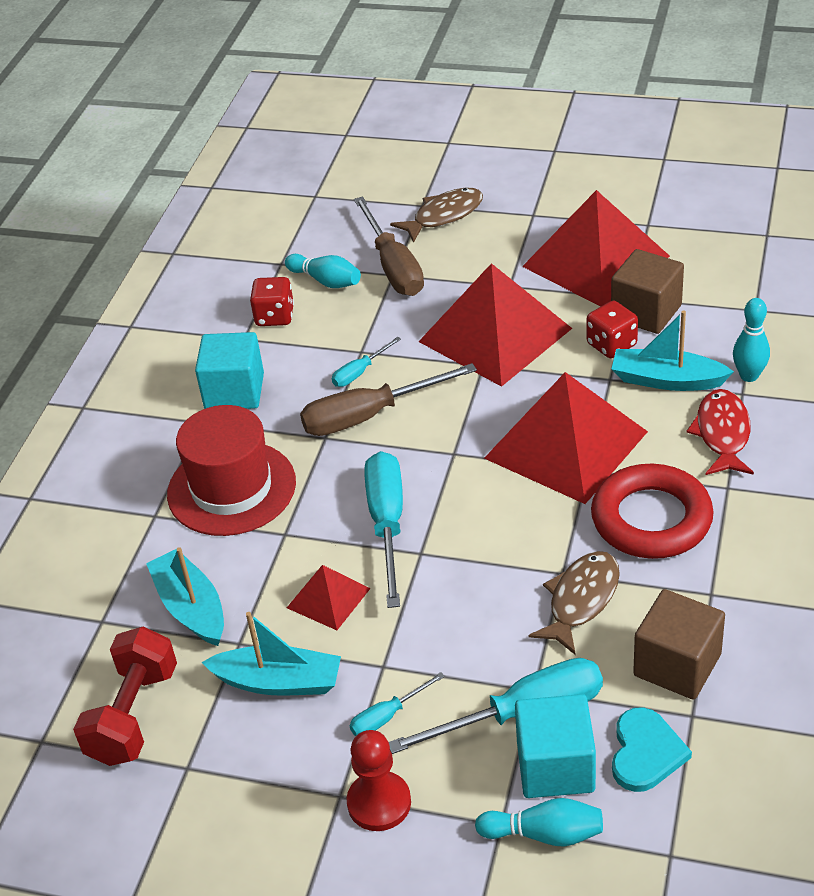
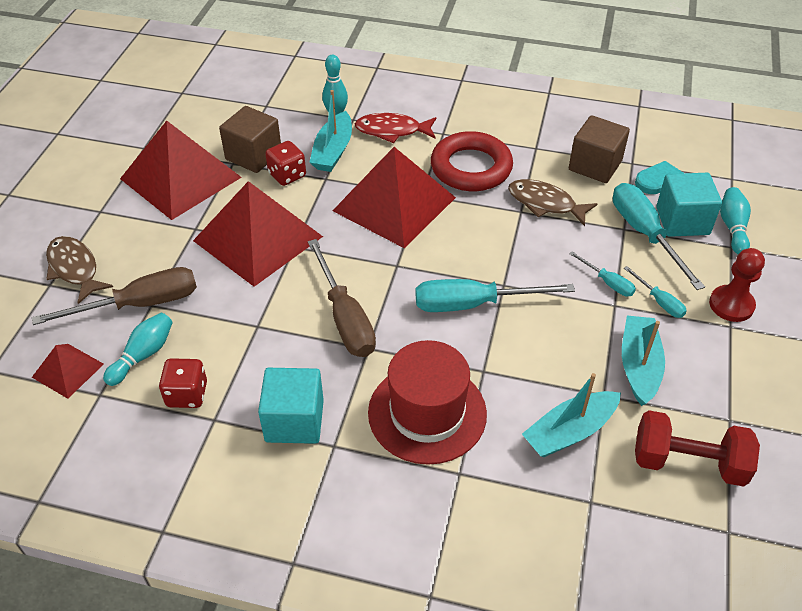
camera: 95 degrees left, 5 degrees up
red pyramid [287,565,371,630] -> red pyramid moved to [32,344,104,399]
turquoise screwdriver [332,337,401,387] -> turquoise screwdriver moved to [569,251,636,297]

